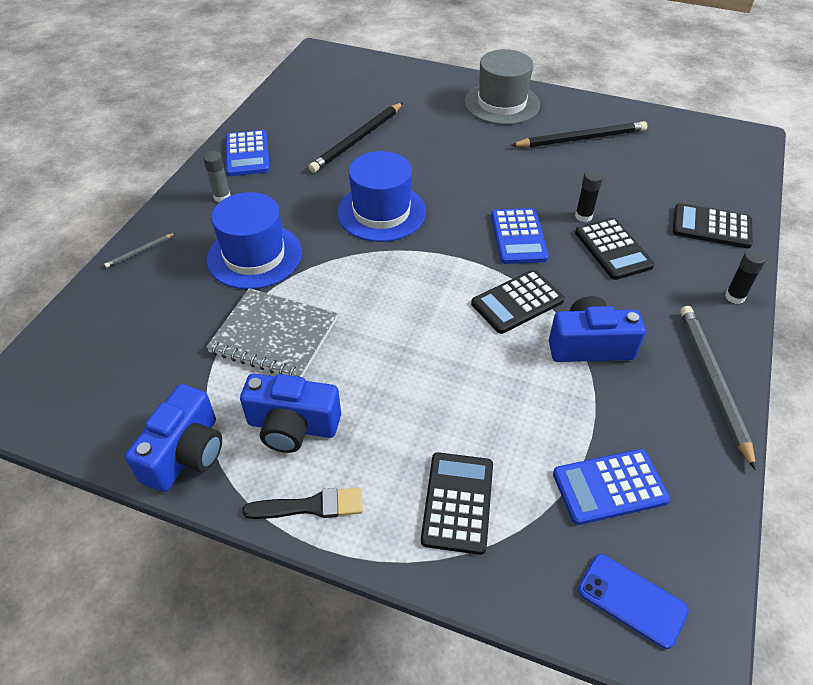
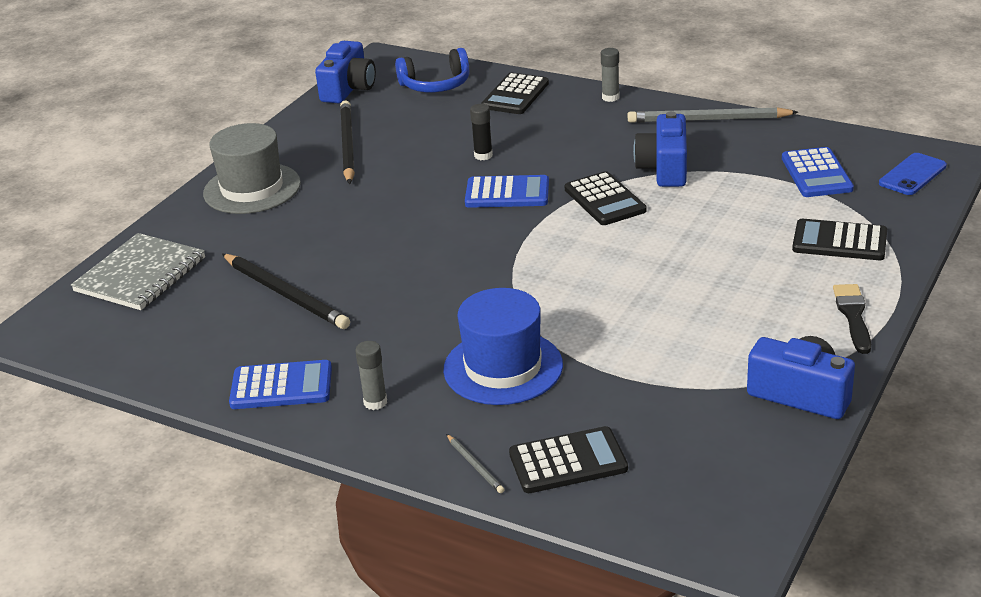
camera: 80 degrees left, 15 degrees down
grey notebook [206,288,337,377] -> grey notebook moved to [71,233,205,310]
blue camera [240,373,341,453] -> blue camera moved to [315,41,376,103]
blue hat [337,151,426,242] -> none
black calculator [575,218,655,280] -> black calculator moved to [509,426,628,493]
black glue stick [725,249,766,304] -> grey glue stick [601,48,619,102]
none -> blue headphones [395,48,470,92]

